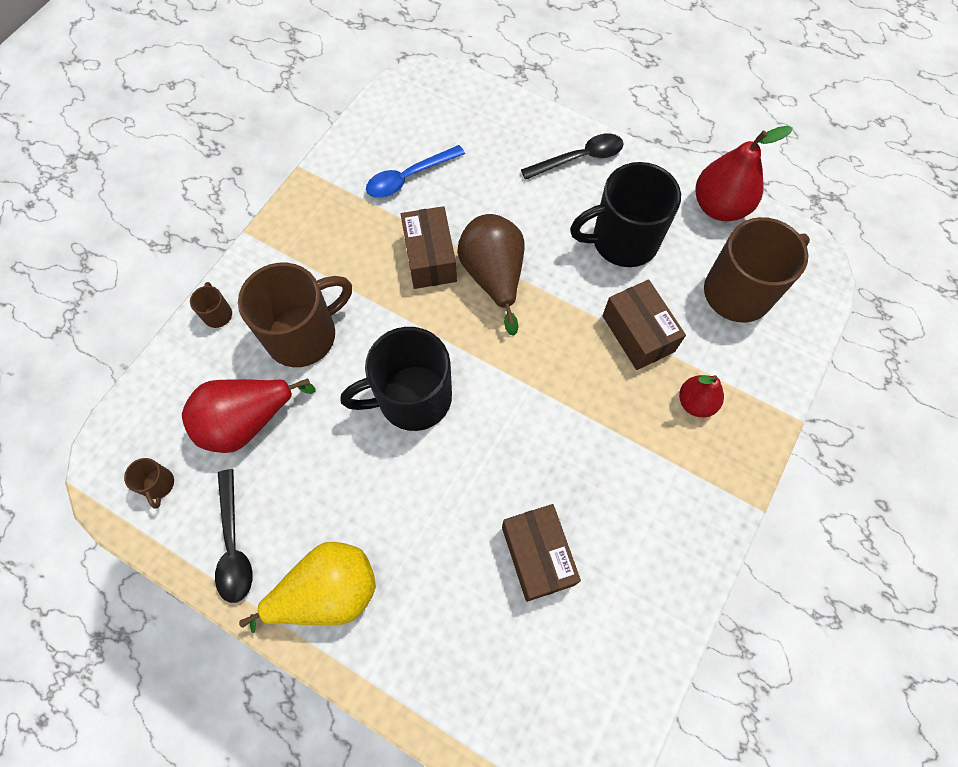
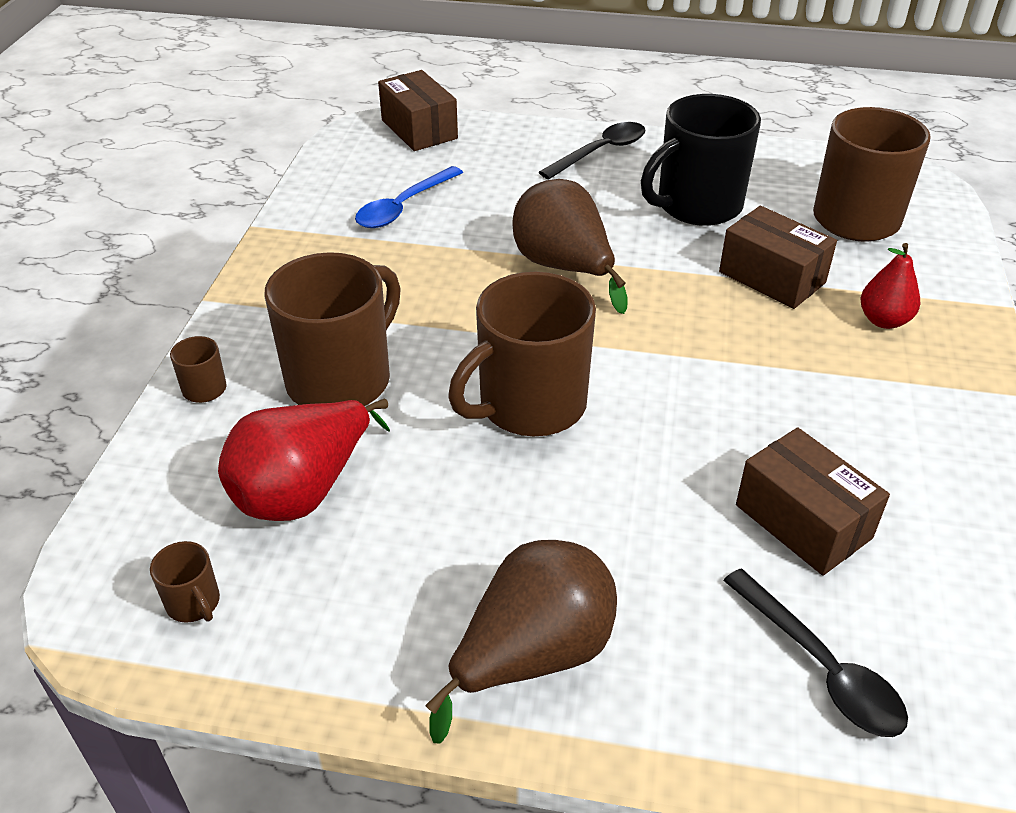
camera: 20 degrees left, 25 degrees down
black spoon [215,469,253,603] -> black spoon moved to [723,569,908,737]
yellow pear [239,542,376,633] -> brown pear [425,540,617,744]
black mug [340,327,452,431] -> brown mug [448,271,596,436]
brown box [401,206,457,289] -> brown box moved to [378,70,458,151]
red pear [696,126,793,221] -> none

